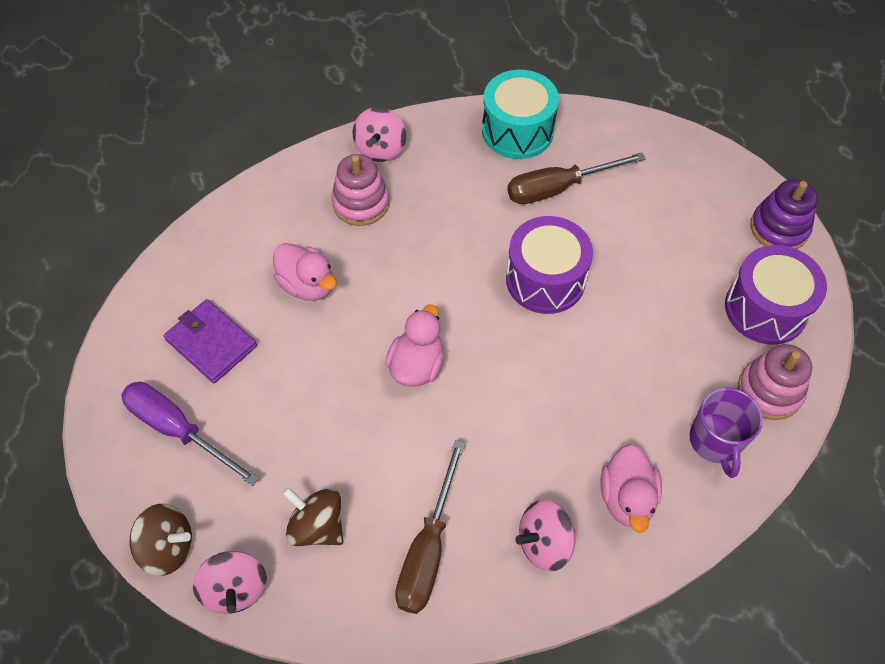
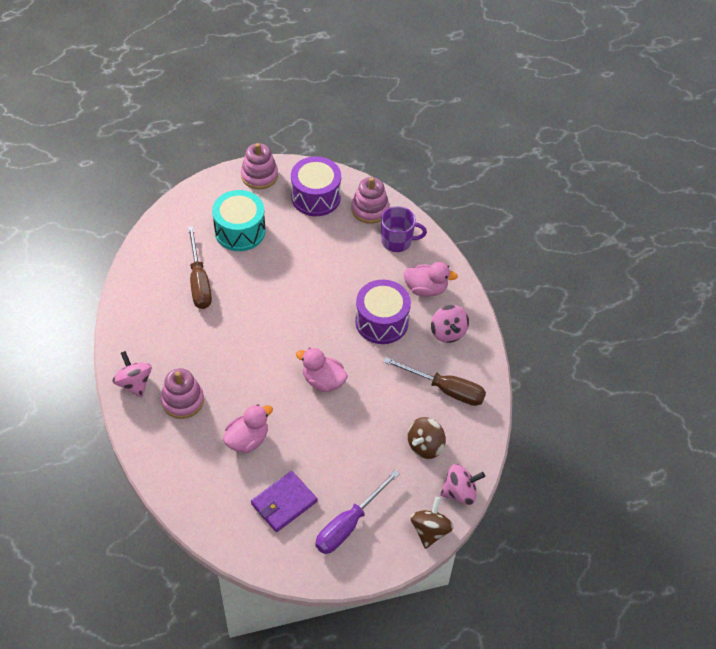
camera: 85 degrees left, 5 degrees down
pink spinning top [352,107,406,162] -> pink spinning top turned 135 degrees counterclockwise [113,351,152,398]
turquoise drum [482,70,559,159] -> turquoise drum moved to [212,190,265,251]
purple drum [506,216,593,314] -> purple drum moved to [355,280,411,344]
purple stacking toy [750,179,818,249] -> pink stacking toy [241,143,278,189]

